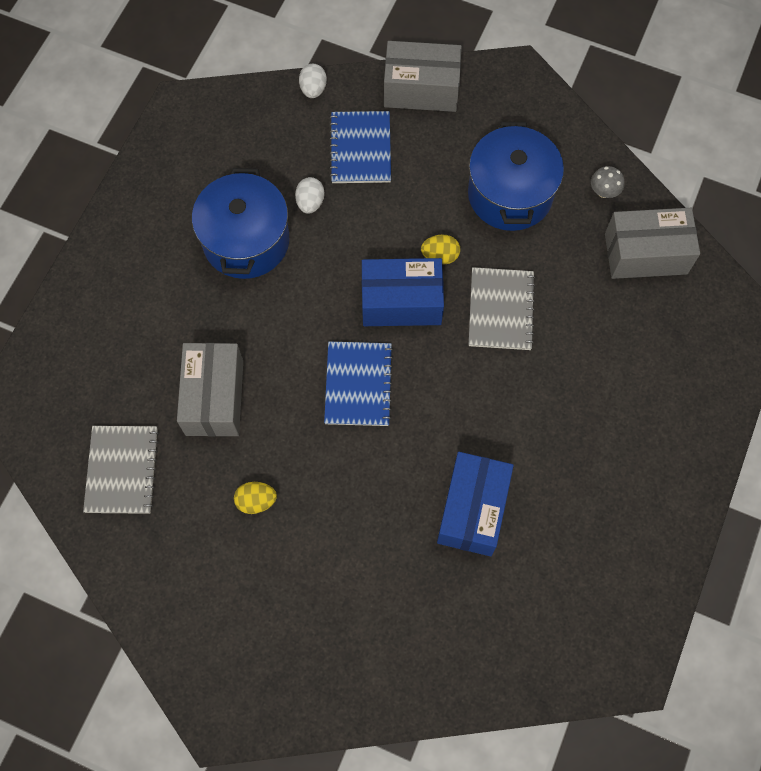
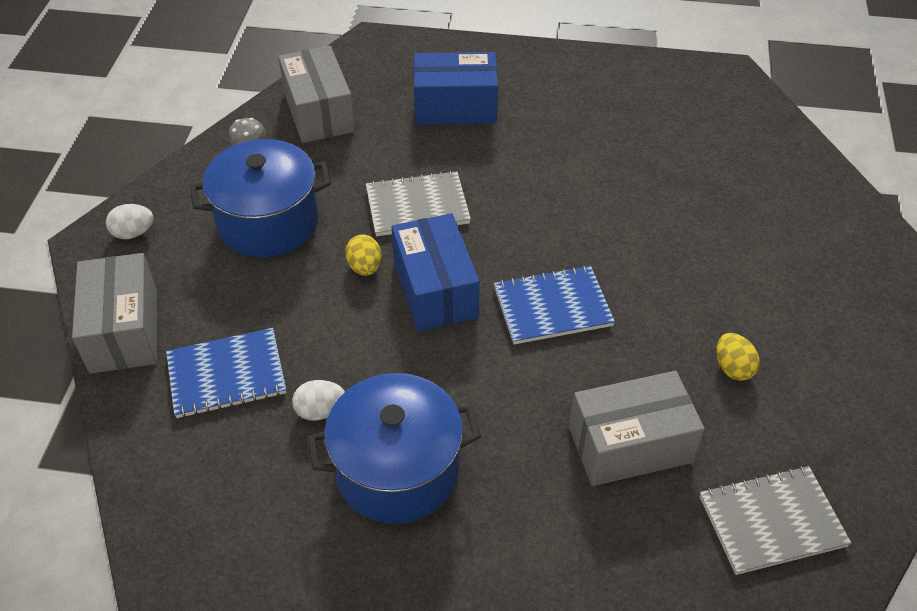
camera: 105 degrees left, 20 degrees down
white egg [299,64,327,98] -> white egg moved to [106,204,154,239]
blue box [437,452,514,556] -> blue box moved to [414,52,498,125]

